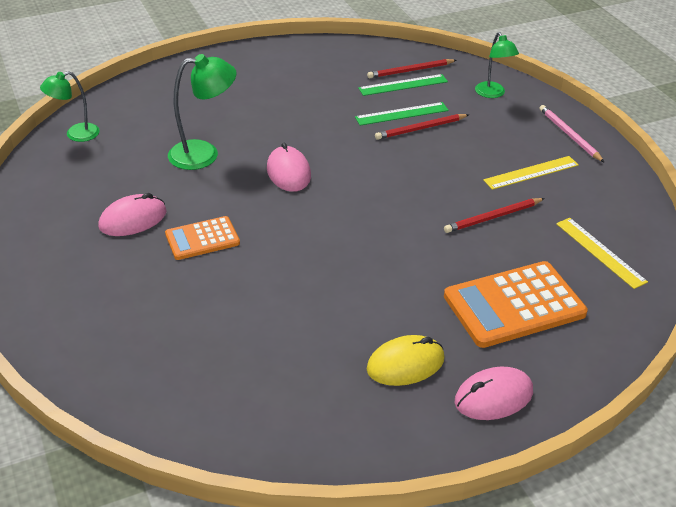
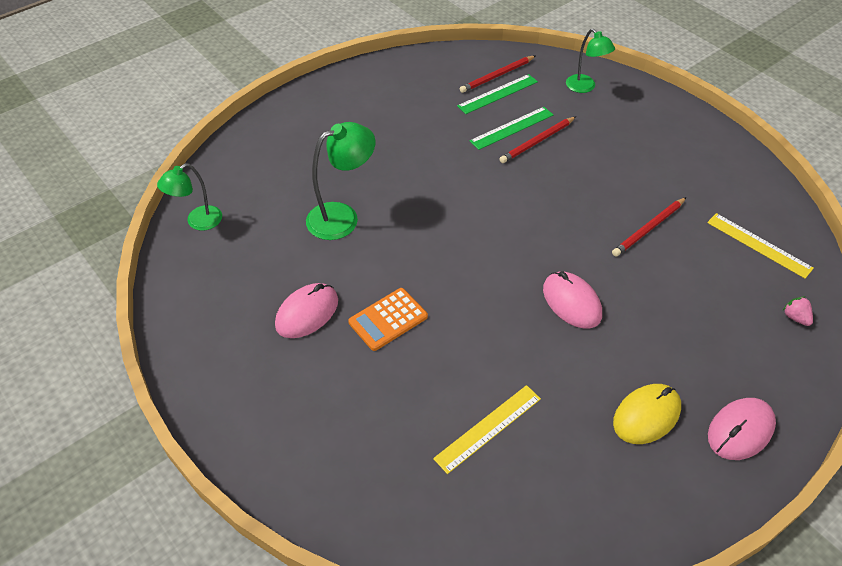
camera: 15 degrees left, 10 degrees up
pink mouse [267,143,311,192] -> pink mouse moved to [543,272,602,328]
orange calculator [444,261,588,348] -> none
yellow ruler [483,156,578,190] -> yellow ruler moved to [433,385,541,474]
pink pencil [539,105,605,163] -> none
none -> pink strawberry [783,296,813,326]

